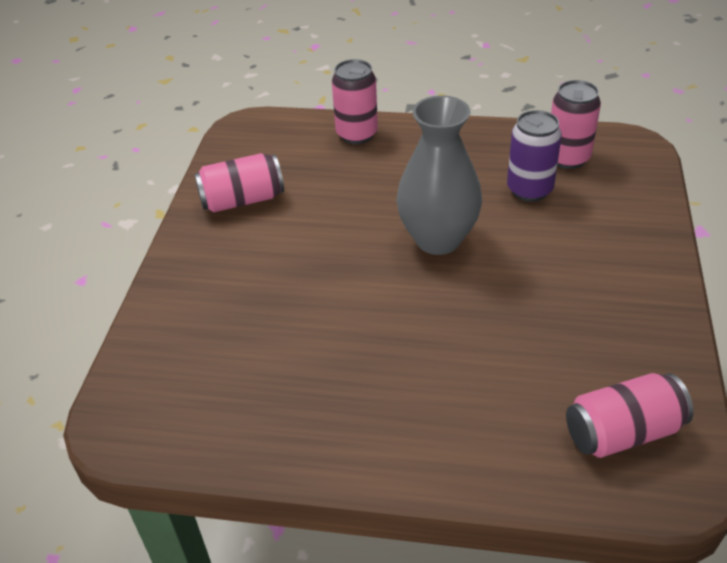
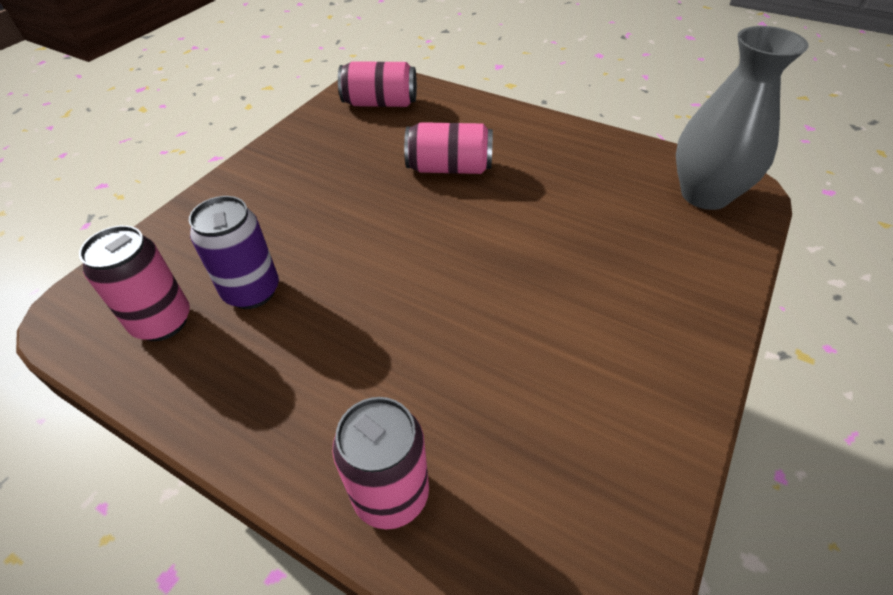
camera: 160 degrees left, 5 degrees up
pink can [194,153,284,212] -> pink can moved to [404,122,493,174]
grey vase [396,95,482,255] -> grey vase moved to [676,26,809,210]

